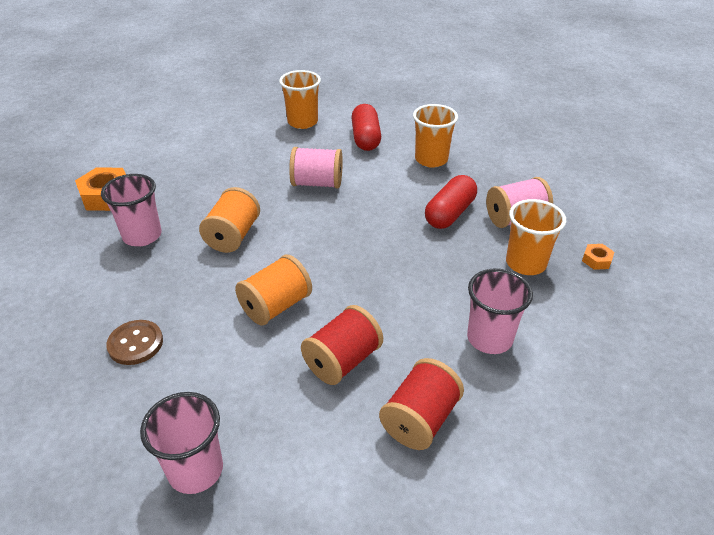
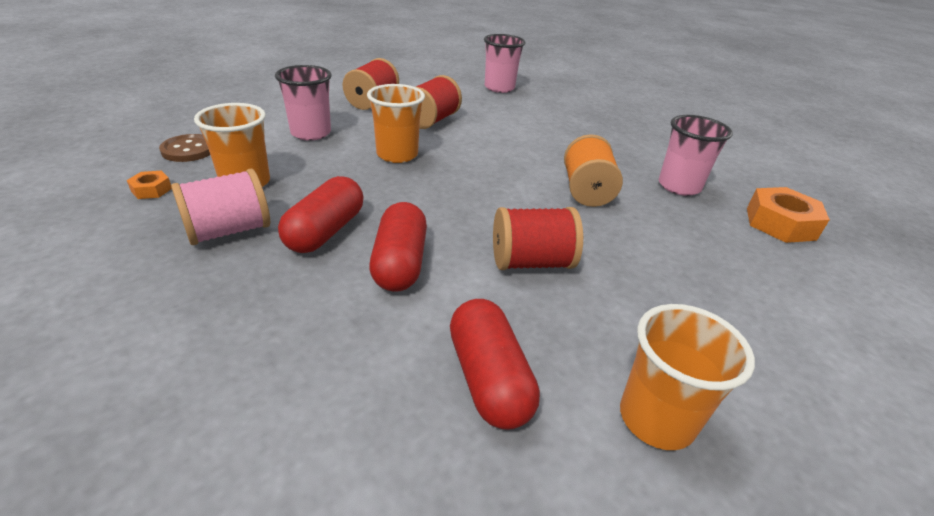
camera: 165 degrees right, 5 degrees down
brown button [106,320,163,365] -> brown button moved to [159,134,210,162]
orange spool [235,255,312,326] -> none
pink spool [289,147,343,189] -> red spool [493,207,583,270]
orange cup [413,104,458,168] -> orange cup moved to [367,84,425,163]
none -> red capsule [369,202,427,292]

